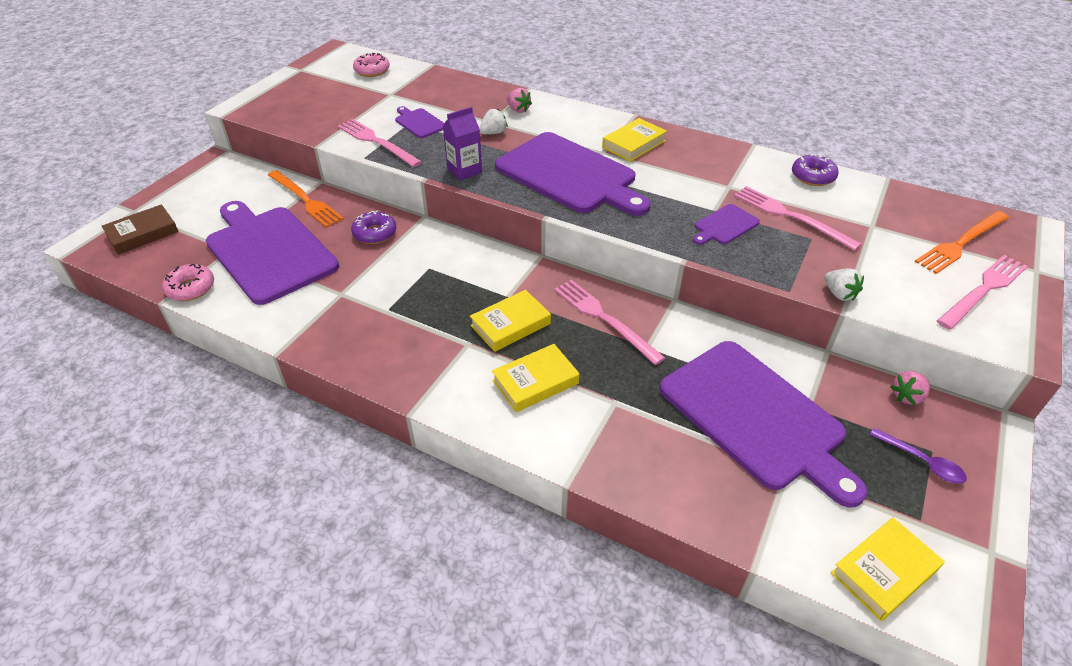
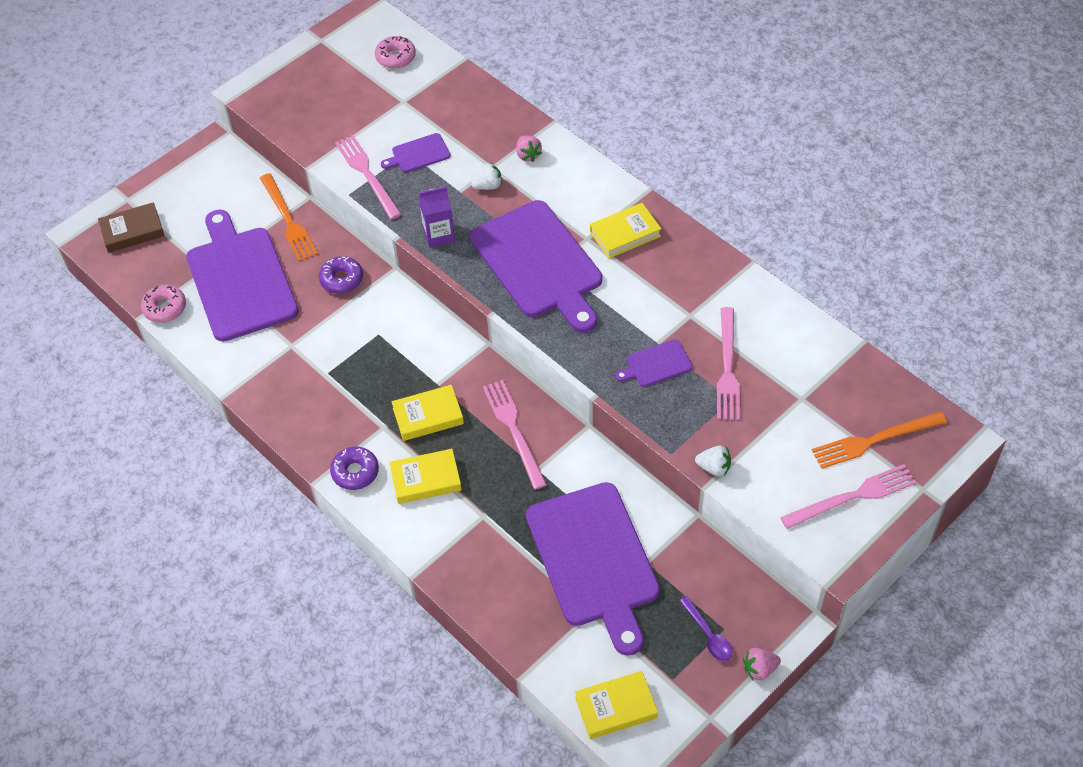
camera: 20 degrees right, 10 degrees up
purple cutting board [395,106,444,138] -> purple cutting board turned 90 degrees counterclockwise [381,133,451,172]
pink fork [734,186,861,251] -> pink fork turned 150 degrees counterclockwise [717,307,740,420]
purple donut [792,154,839,186] -> purple donut moved to [330,447,379,490]
white strawberry [824,269,864,301] -> white strawberry turned 60 degrees counterclockwise [695,446,731,476]
pink strawberry [890,371,930,405] -> pink strawberry moved to [743,648,781,681]

